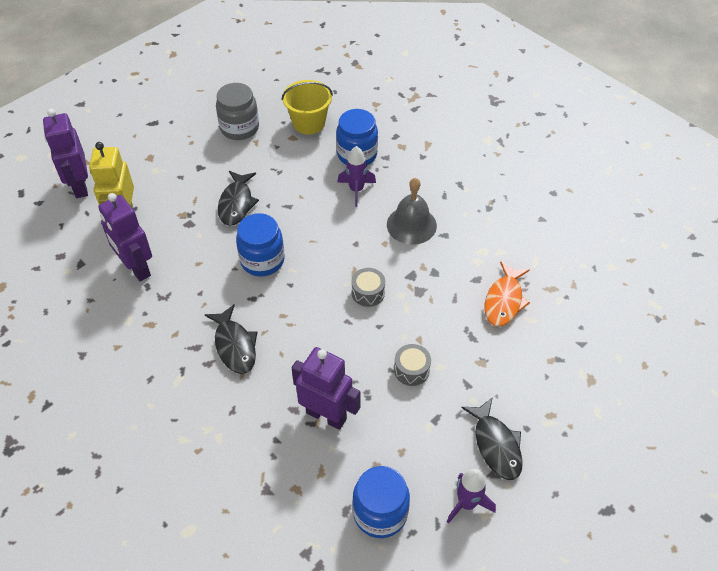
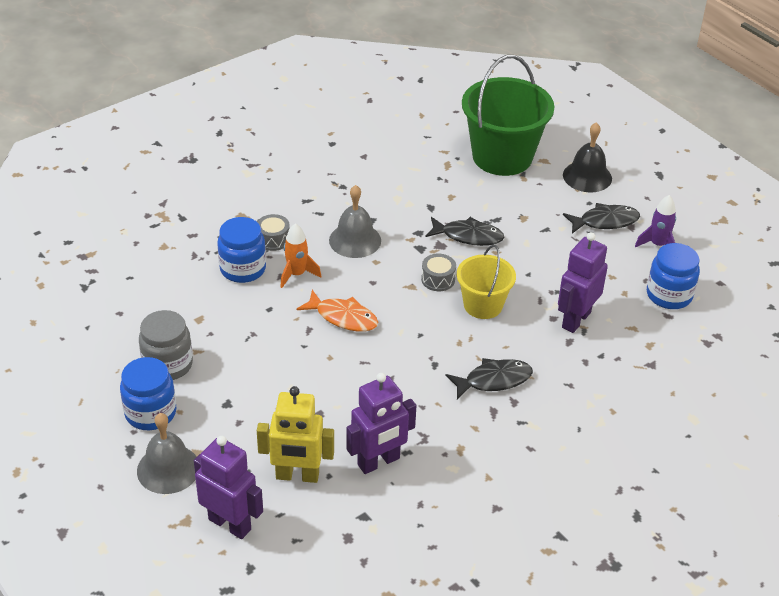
camera: 85 degrees left, 10 degrees down
purple robot [43,109,88,198] -> purple robot turned 135 degrees counterclockwise [194,436,263,539]
black fish [218,171,259,226] -> black fish moved to [425,217,504,246]
blue jar [236,213,285,276] -> blue jar moved to [120,357,177,430]
yellow bucket [282,80,333,135] -> yellow bucket moved to [457,245,516,319]
purple rocket [337,146,376,207] -> orange rocket [280,223,321,288]
grey drum [394,344,431,386] -> grey drum moved to [257,214,290,251]
orange fish [484,261,530,327] -> orange fish moved to [297,290,378,332]
none -> grey bell [137,413,197,494]
none -> green bucket [462,55,554,176]
none -> black bell [563,122,612,192]

